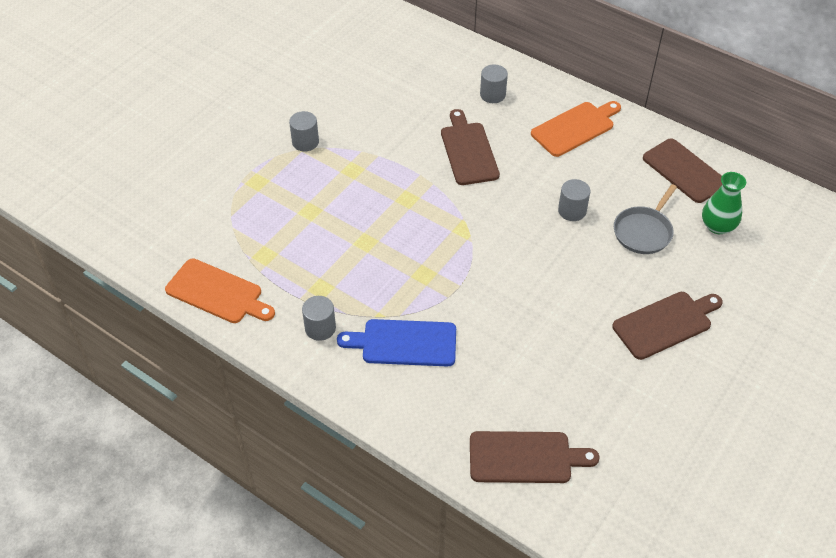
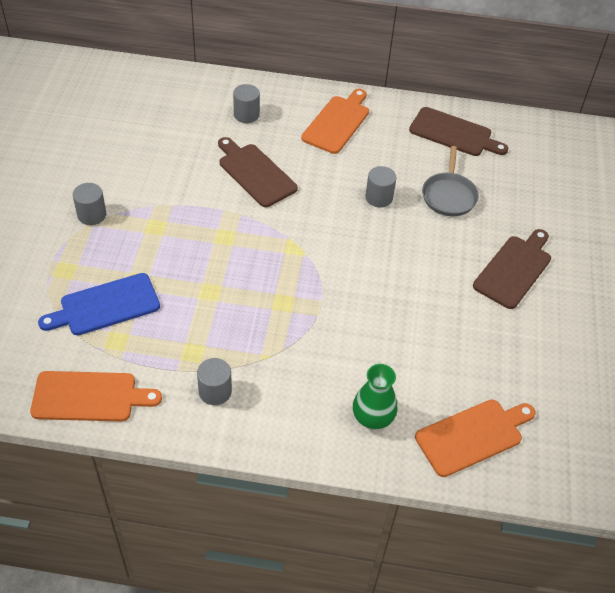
camera: 30 degrees left, 0 degrees up
blue cutting board [337,319,456,367] -> blue cutting board moved to [38,273,160,335]
brown cutting board [470,431,599,483] -> orange cutting board [415,400,535,477]
green vase [702,172,746,234] -> green vase moved to [353,364,397,429]

